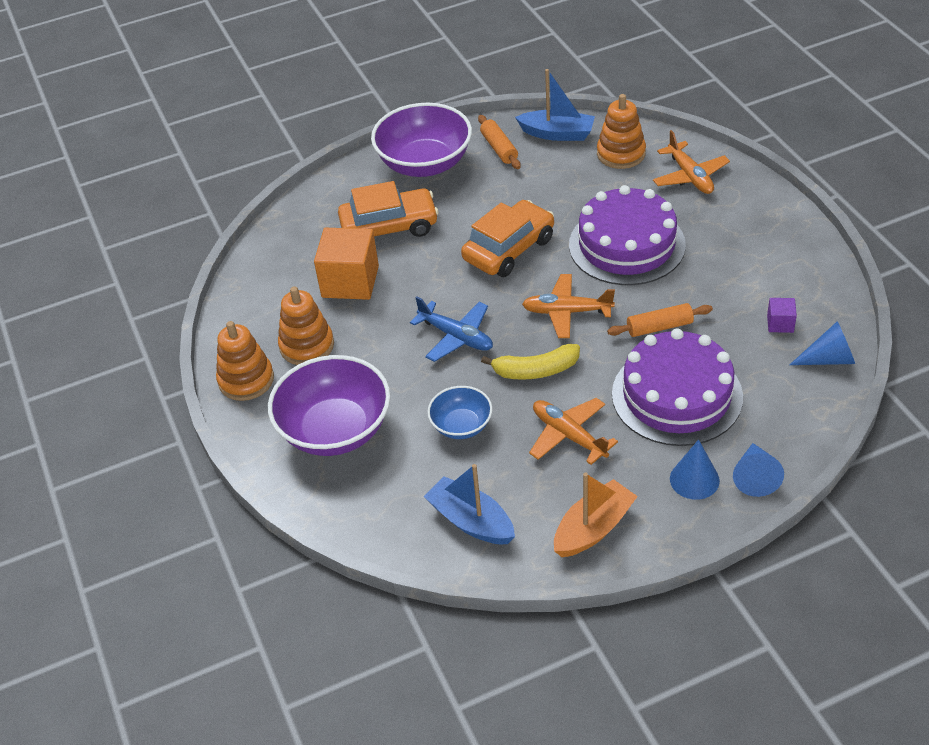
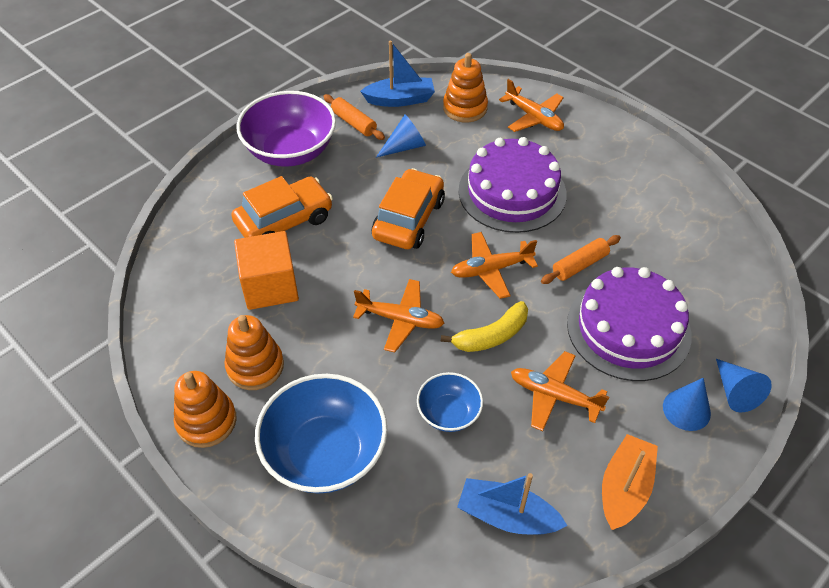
camera: 25 degrees left, 5 degrees up
purple bowl [268,355,391,456] -> blue bowl [255,374,388,494]
blue plane [410,296,493,362] -> orange plane [353,279,444,352]
purple cube [767,298,797,333] -> none
blue cone [789,322,855,365] -> blue cone moved to [376,115,426,158]

